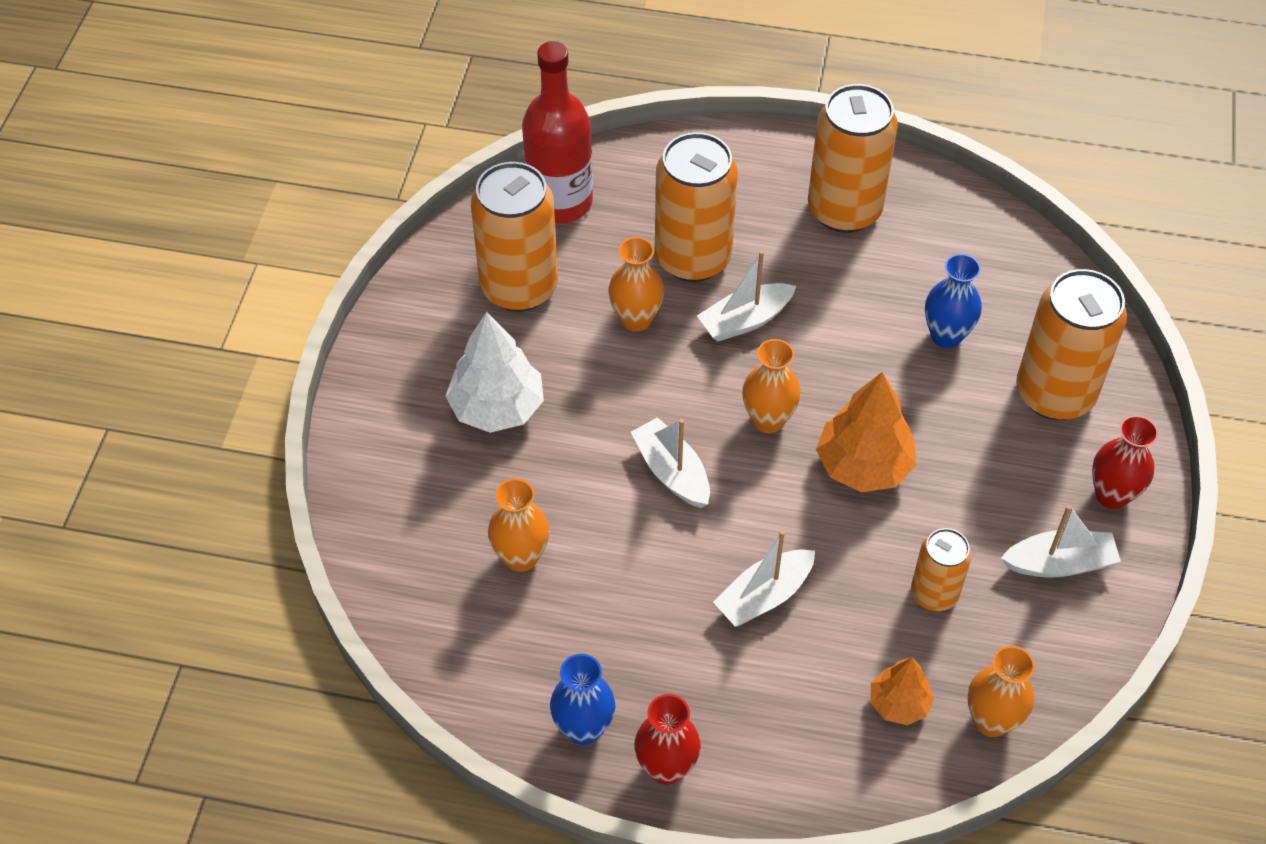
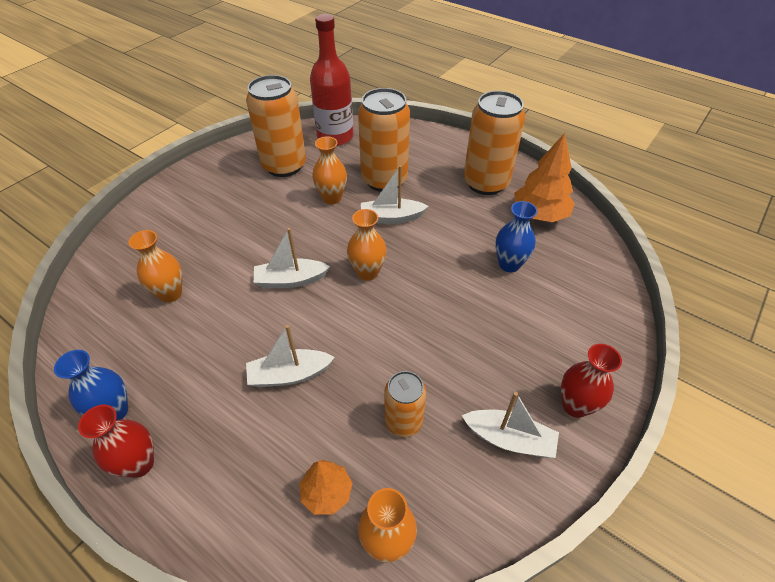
camera: 25 degrees right, 5 degrees down
white tree [446,312,544,433] -> none
white boat [631,417,710,508] -> white boat turned 90 degrees counterclockwise [254,228,330,288]
orange tree [816,372,917,492] -> orange tree moved to [514,133,575,222]
orange can [1016,269,1127,420] -> none

